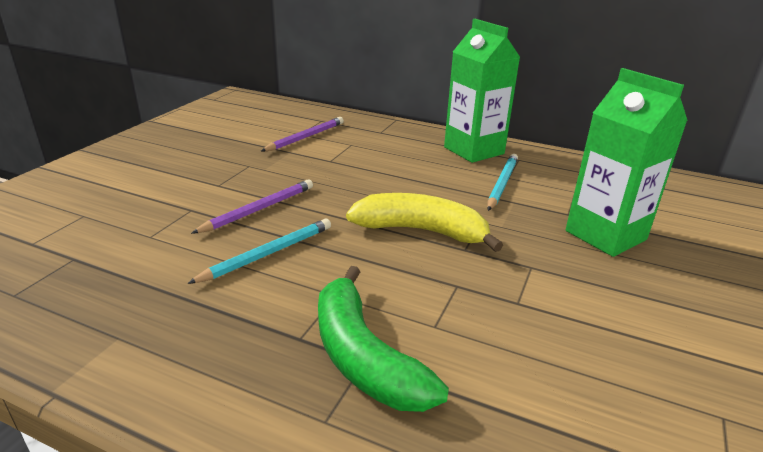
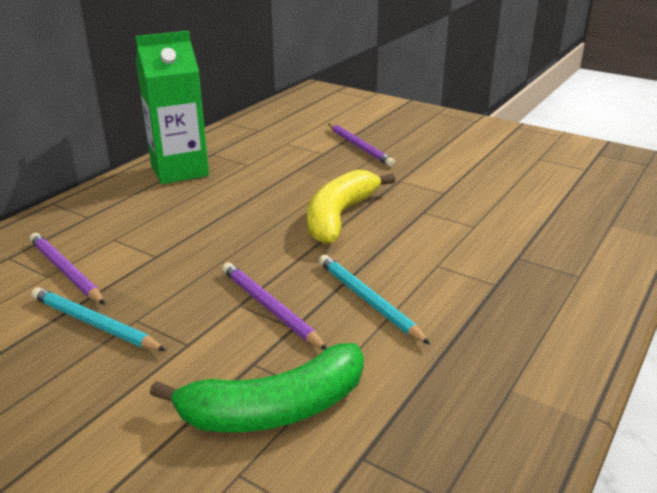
camera: 80 degrees left, 0 degrees up
green banana [318,266,449,412] -> green banana moved to [150,343,364,432]
turquoise pencil [487,154,518,211] -> turquoise pencil moved to [31,287,167,351]
green carton [565,68,688,257] -> purple pencil [328,124,395,167]

